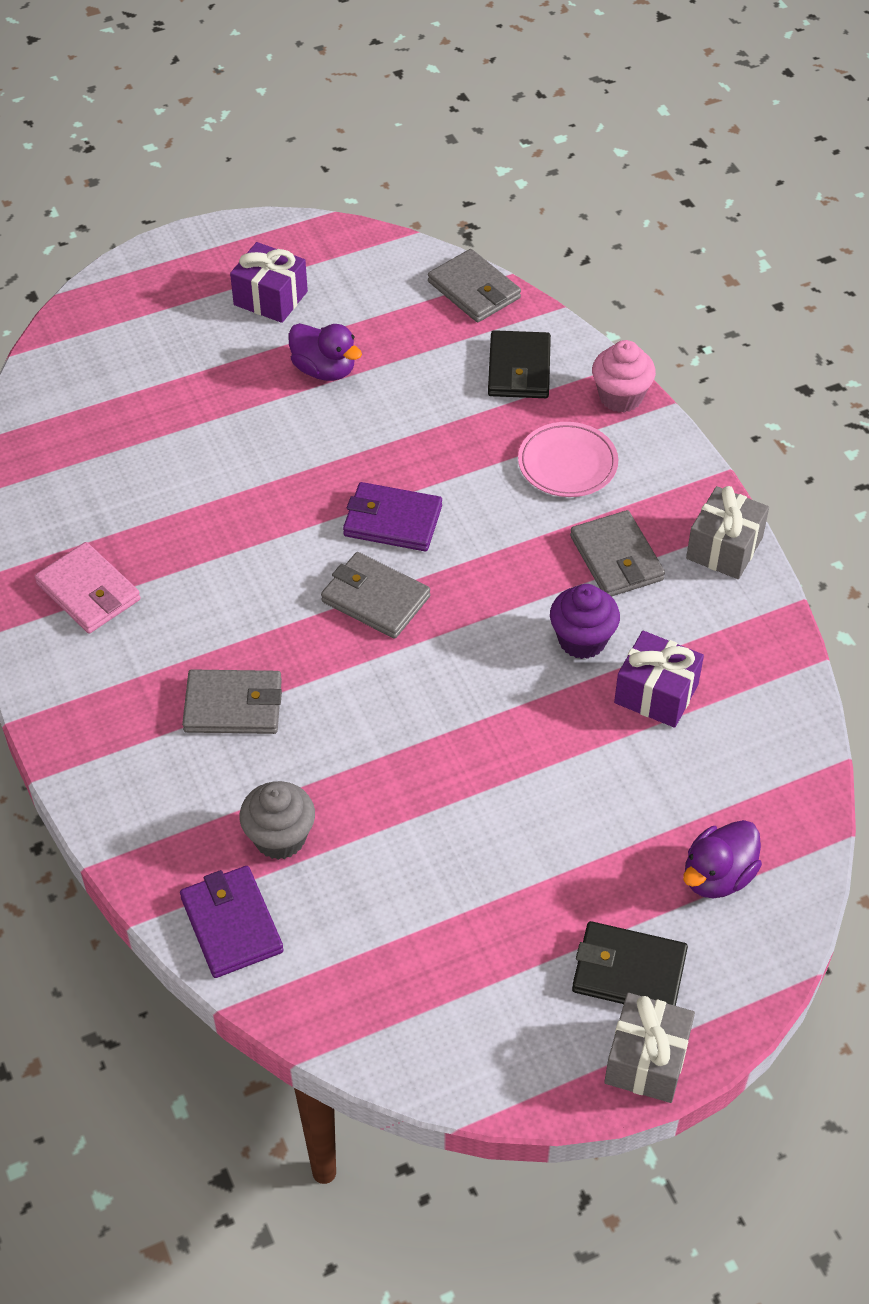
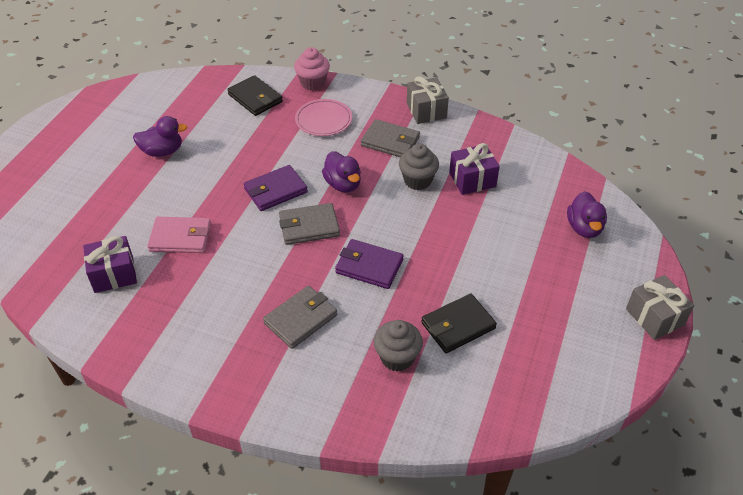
camera: 45 degrees left, 5 degrees down
pink wallet [35,542,141,633] -> pink wallet moved to [147,217,211,253]
purple wallet [180,866,284,978] -> purple wallet moved to [335,239,404,289]
purple gift [230,242,308,323] -> purple gift moved to [83,236,137,293]
grey wallet [428,249,521,322] -> none
purple cupcake [550,584,620,659] -> grey cupcake [399,144,439,190]
black wallet [572,921,688,1006] -> black wallet moved to [421,294,497,353]
none -> purple duck [322,151,361,192]

